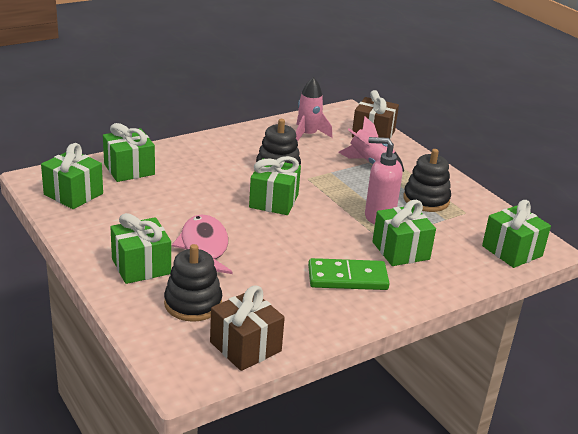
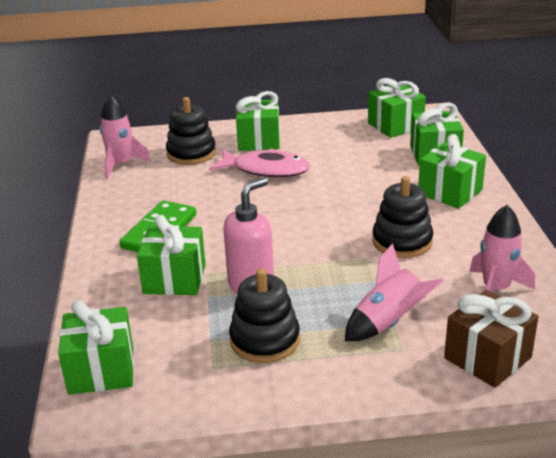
camera: 120 degrees right, 0 degrees up
brown gift [210,285,285,371] -> pink rocket [100,95,151,179]
green gift [249,156,301,215] -> green gift moved to [418,134,486,209]

